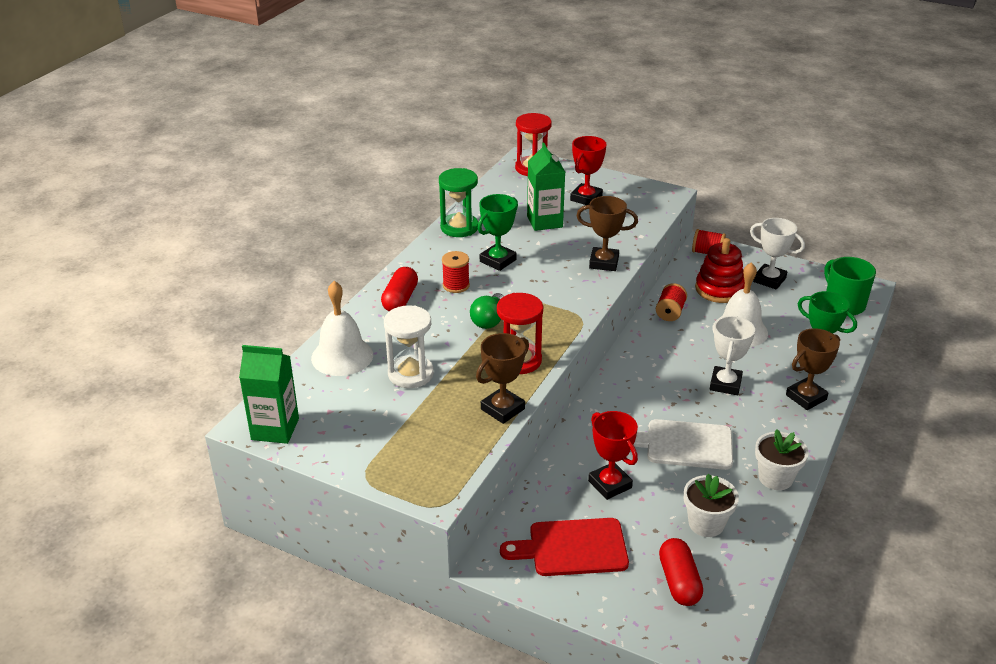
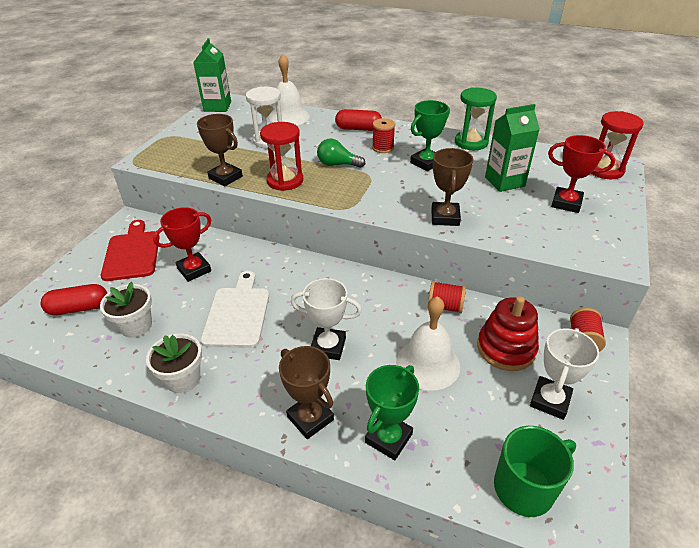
camera: 85 degrees right, 5 degrees up
green trophy [477,194,518,271] -> green trophy turned 75 degrees counterclockwise [410,100,450,171]

